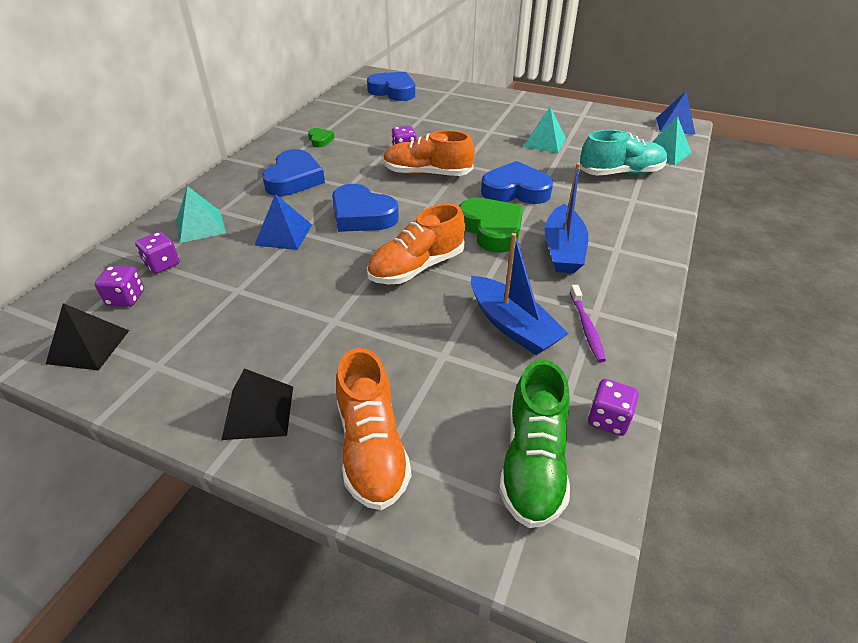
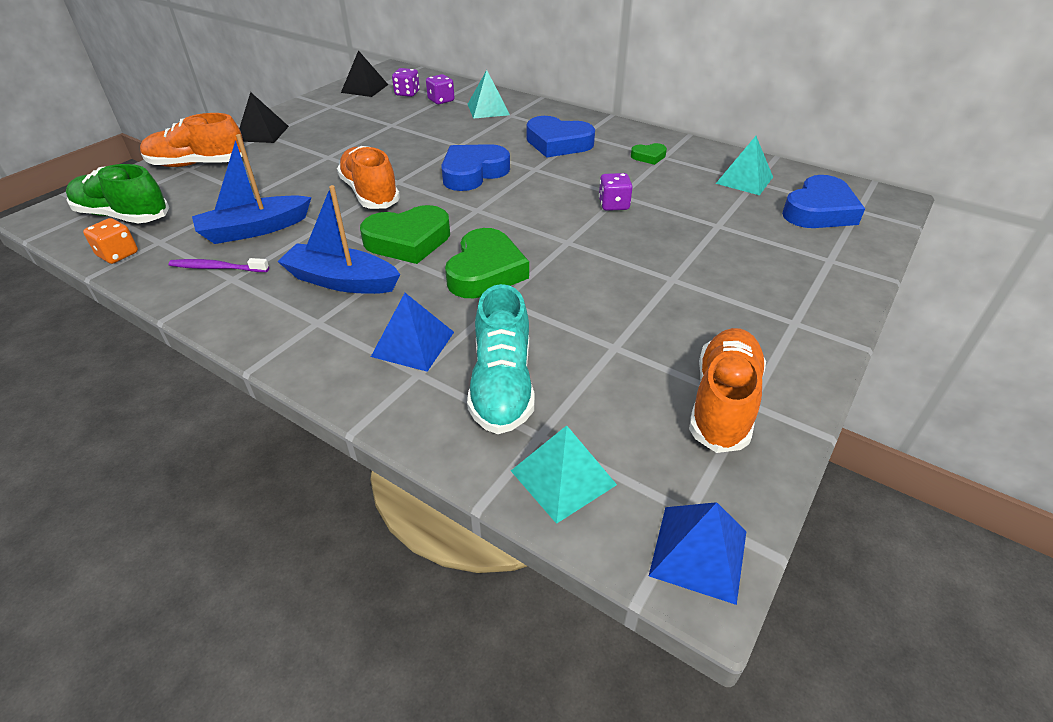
camera: 100 degrees right, 0 degrees up
blue pyramid [254,194,312,250] -> blue pyramid moved to [371,293,454,372]
orange shoe [383,130,474,176] -> orange shoe moved to [689,328,766,453]
blue heart [481,161,553,204] -> green heart [445,228,529,298]
turquoise pyramid [523,107,566,153] -> turquoise pyramid moved to [716,136,773,195]
purple dice [588,379,639,436] -> orange dice [83,218,138,264]

